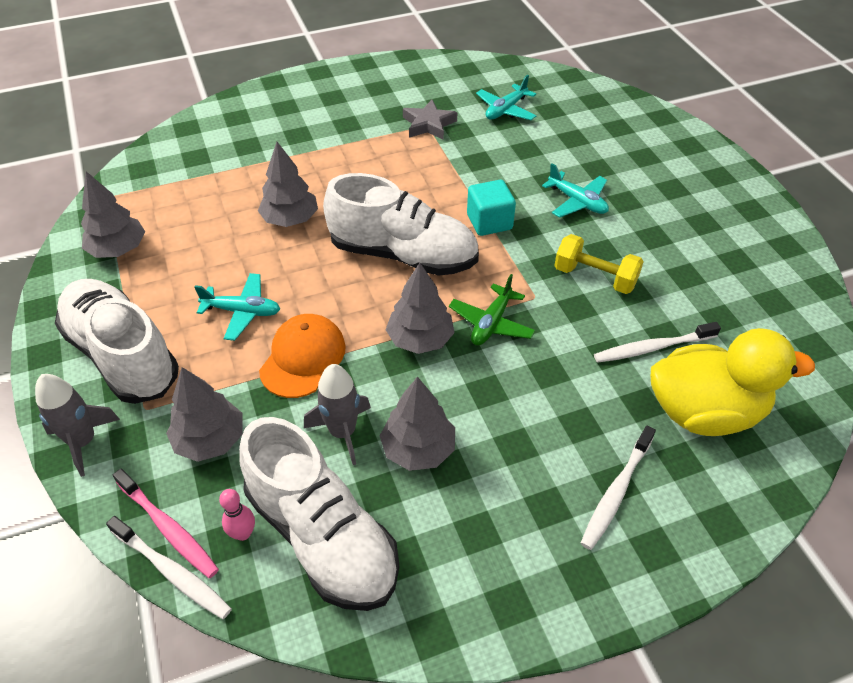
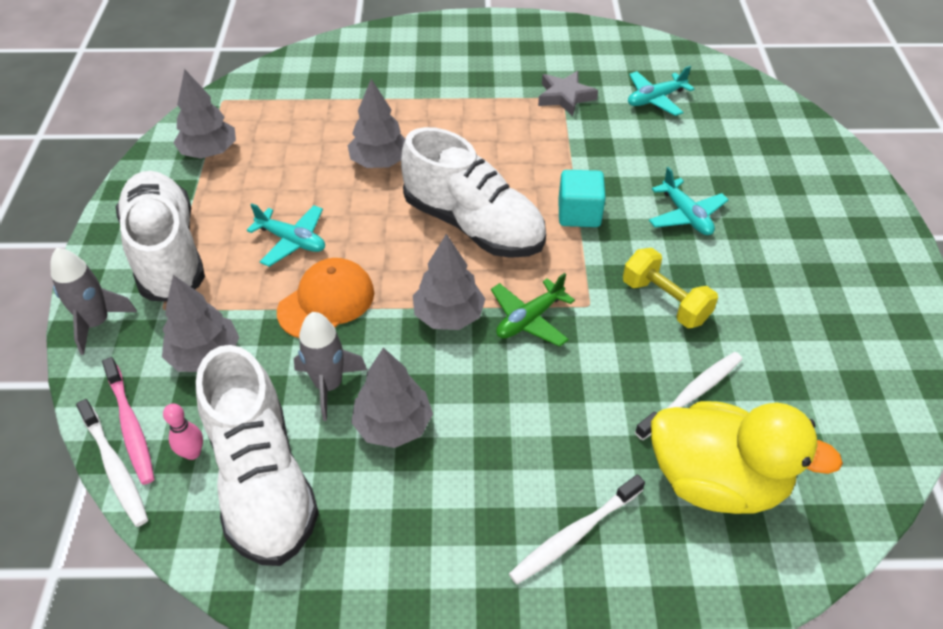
camera: 20 degrees right, 0 degrees up
white toothbrush [594,322,721,363] -> white toothbrush turned 135 degrees clockwise [635,352,742,440]

